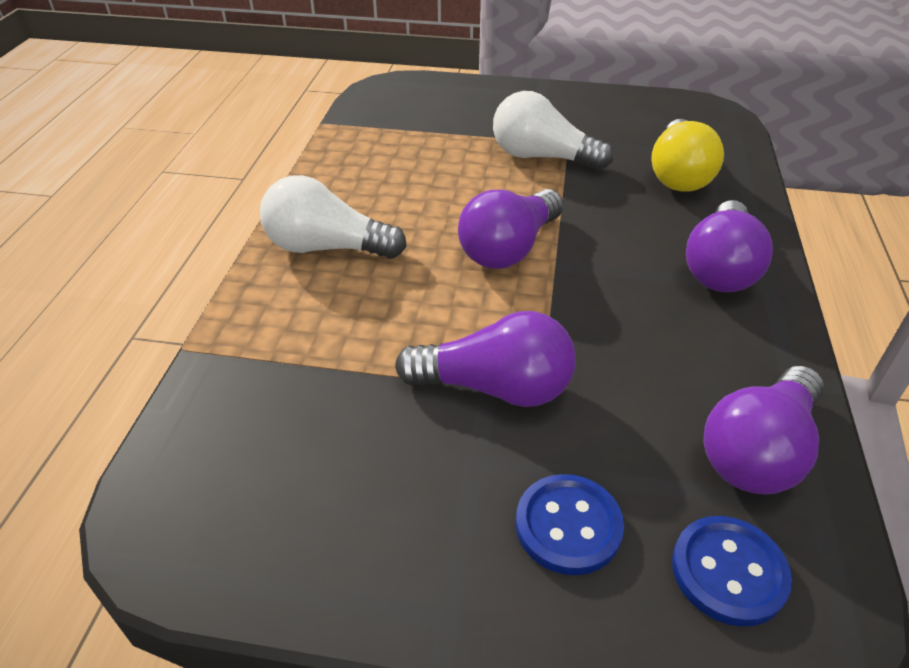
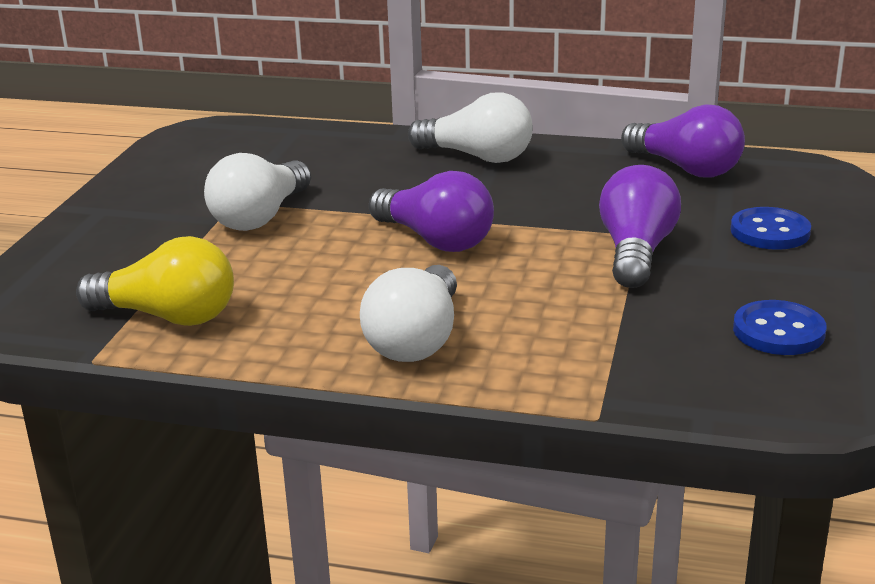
camera: 85 degrees left, 15 degrees down
yellow light bulb [651,119,724,192] -> yellow light bulb moved to [76,236,234,326]
blue button [672,516,792,627] -> blue button moved to [733,300,827,355]
purple light bulb [686,200,773,292] -> white light bulb [408,92,533,163]

